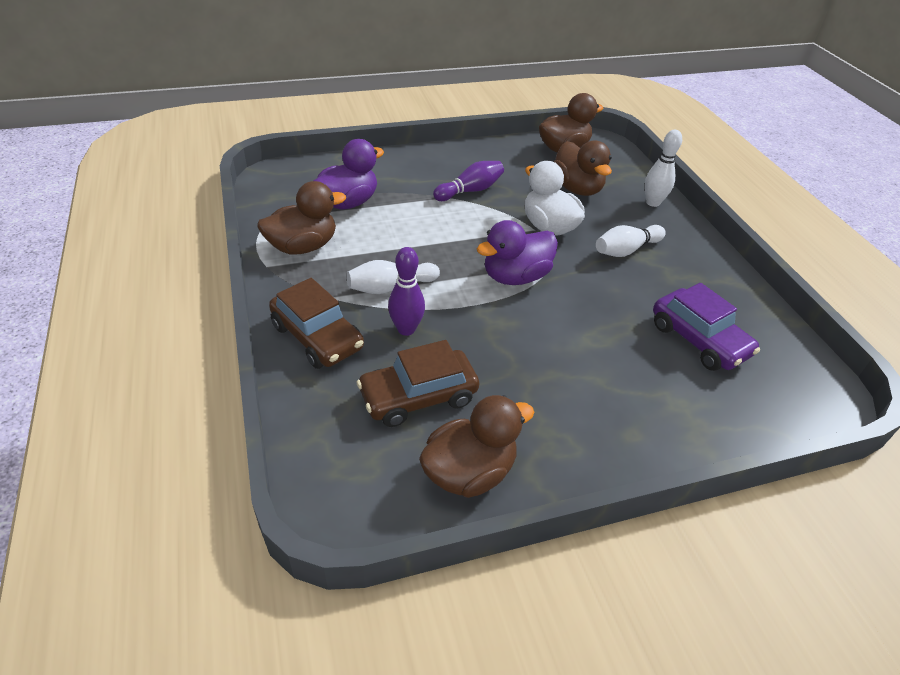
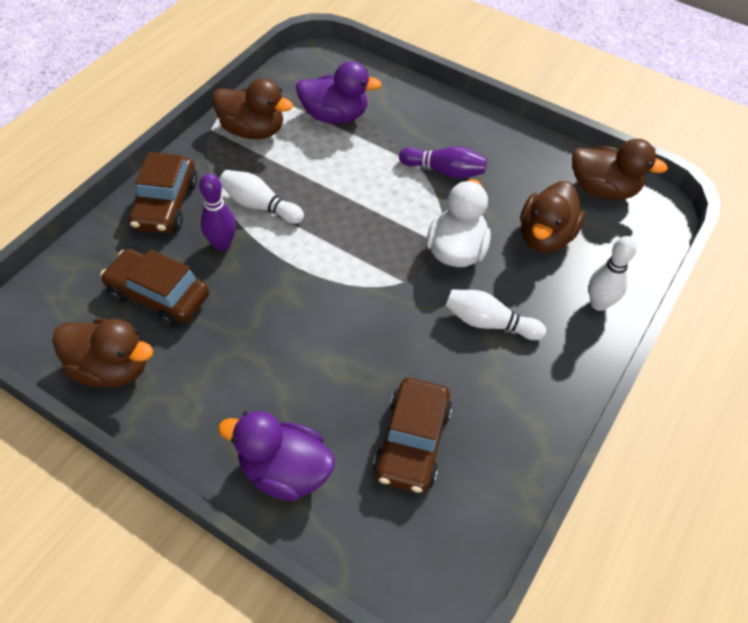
camera: 50 degrees right, 10 degrees up
purple duck [477,220,558,285] -> purple duck moved to [218,411,335,501]
purple car [653,283,760,371] -> brown car [373,378,452,493]

